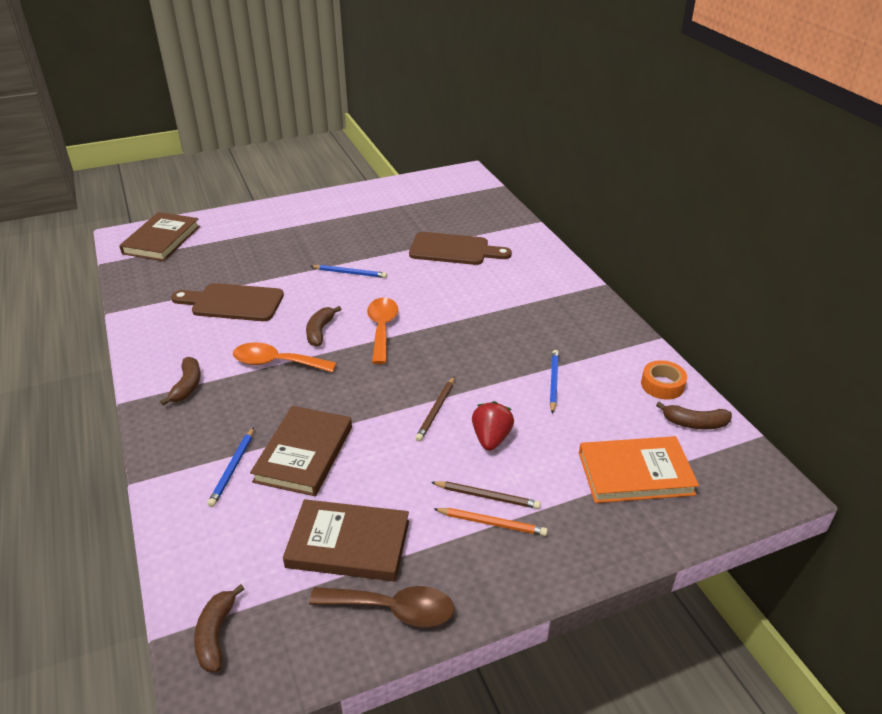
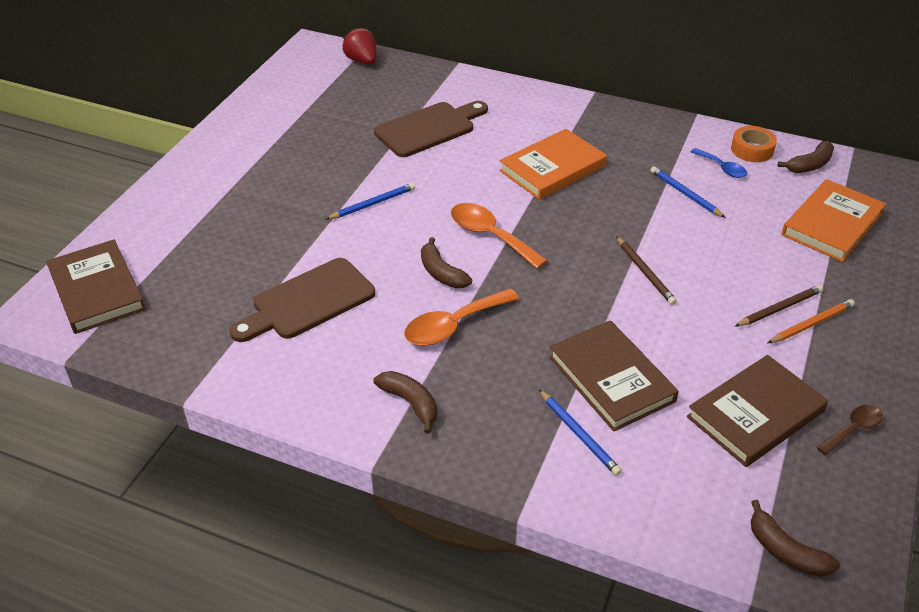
camera: 45 degrees left, 5 degrees up
brown spoon [309,586,454,627] -> brown spoon [817,405,883,455], size x0.60
red strawberry [472,401,514,451] -> red strawberry moved to [342,27,376,64]
none -> orange book [499,129,607,200]
none -> blue spoon [691,148,747,178]

